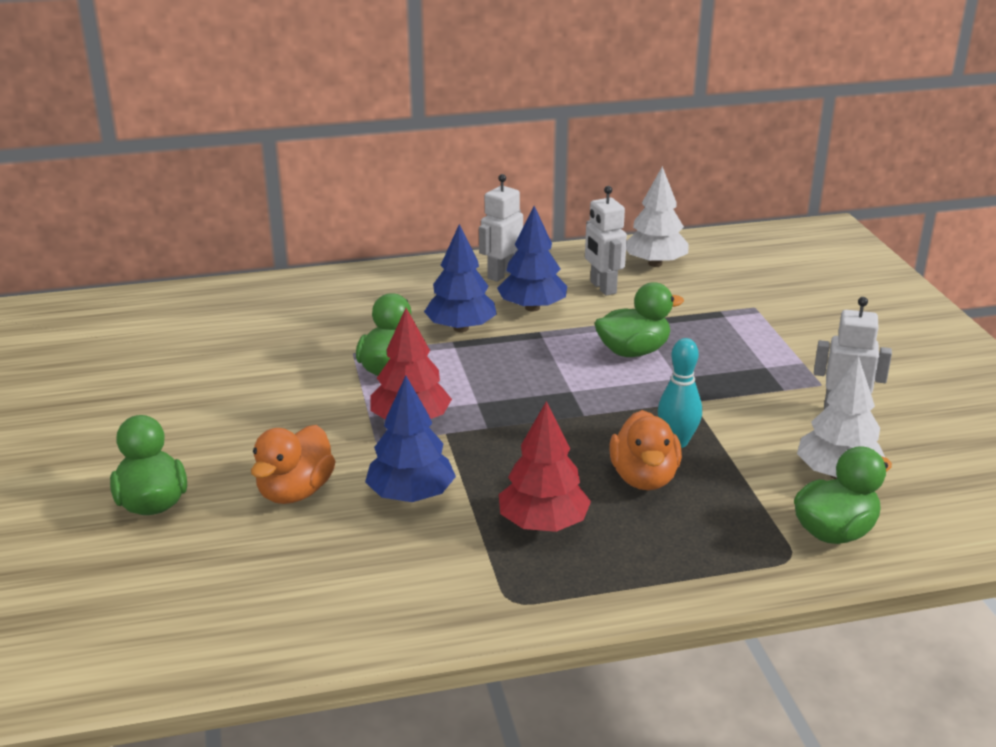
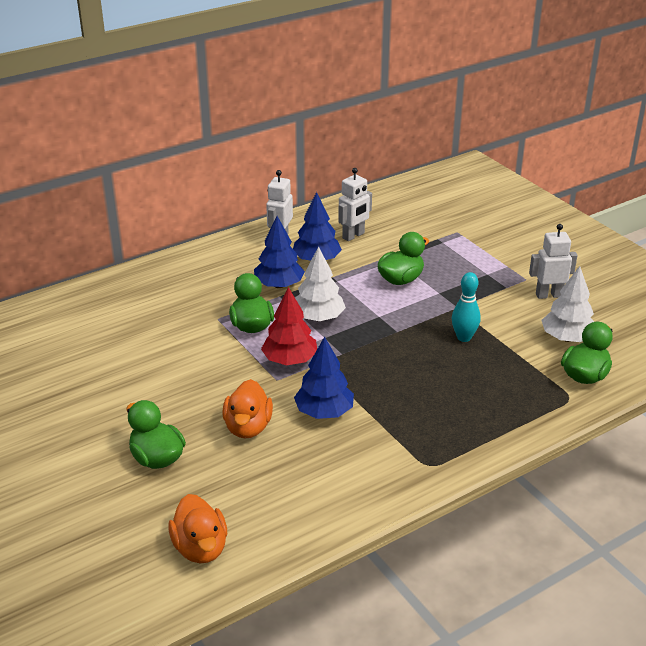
camera: 20 degrees left, 5 degrees up
red tree [499,401,591,532] -> none
white robot [585,186,627,296] -> white robot turned 90 degrees counterclockwise [338,168,372,241]
orange duck [609,410,682,490] -> orange duck moved to [168,494,227,563]
white tree [626,166,689,267] -> white tree moved to [295,246,346,321]

